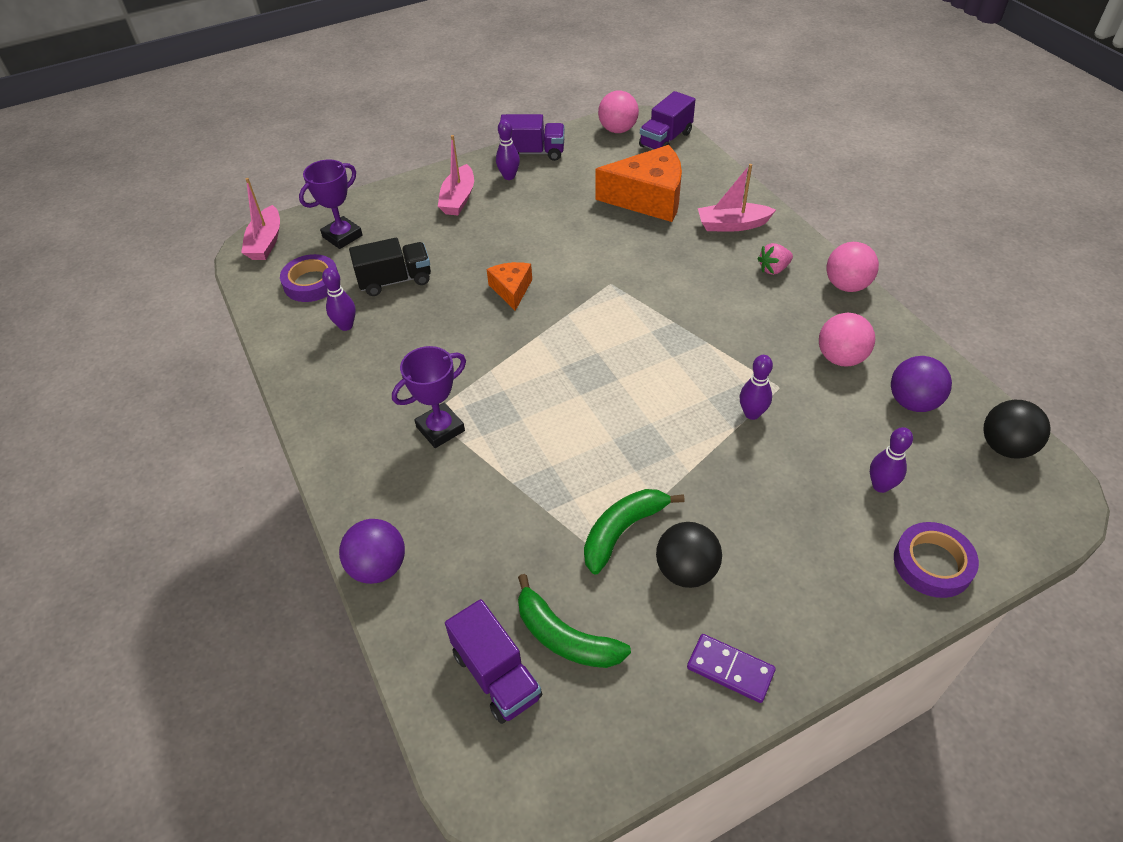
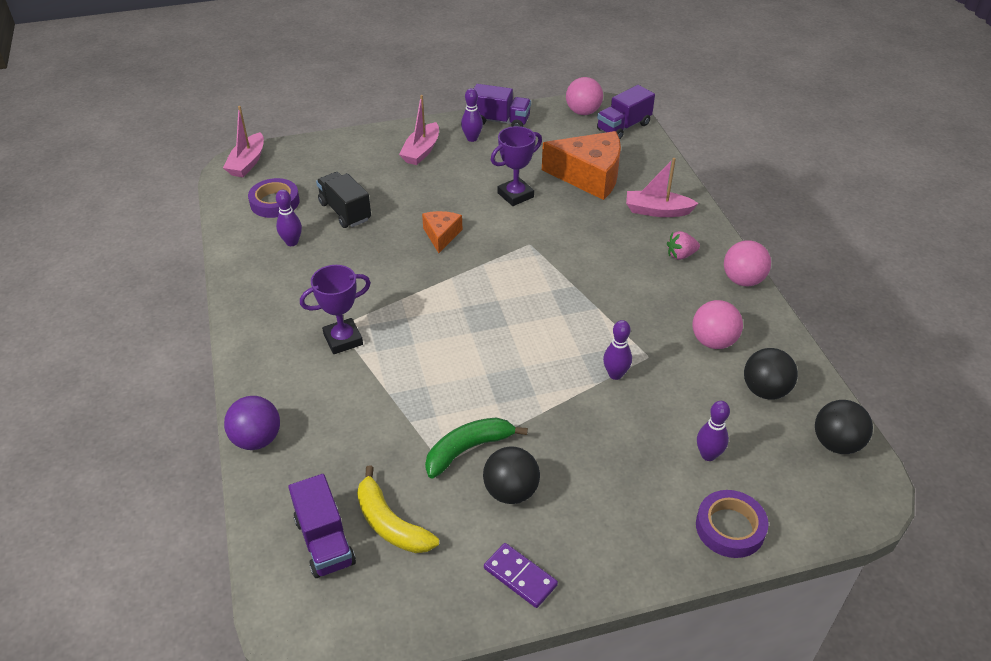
camera: 10 degrees right, 5 degrees down
purple trophy [299,159,363,249] -> purple trophy moved to [491,126,542,206]
black truck [349,238,431,296] -> black truck turned 120 degrees counterclockwise [316,172,371,228]
green banana [518,574,631,668] -> yellow banana [357,466,439,553]
purple ball [891,356,952,412] -> black ball [744,348,798,400]

